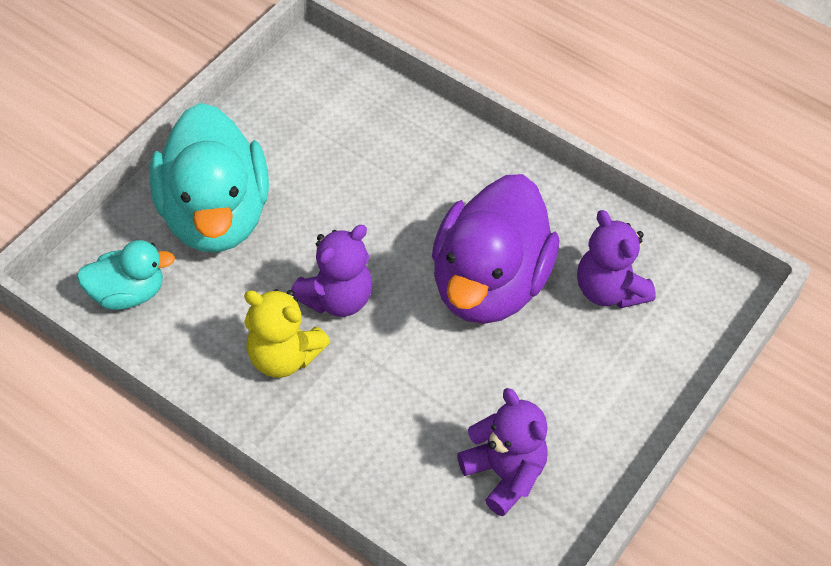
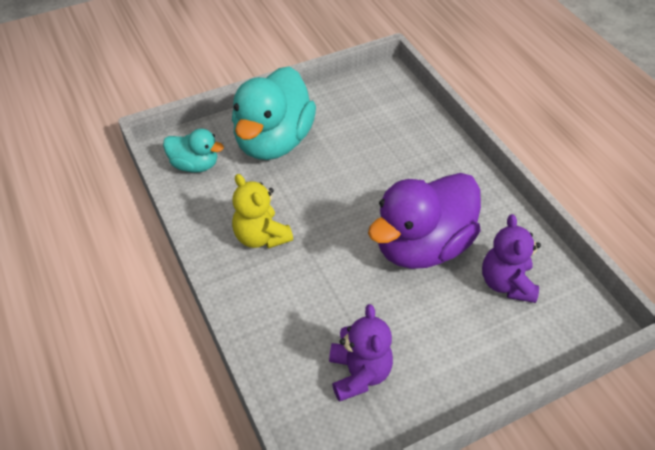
camera: 30 degrees right, 5 degrees down
purple teddy bear [291,225,372,317] -> none

